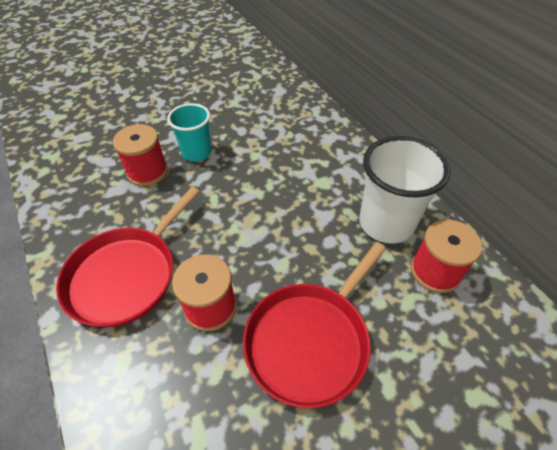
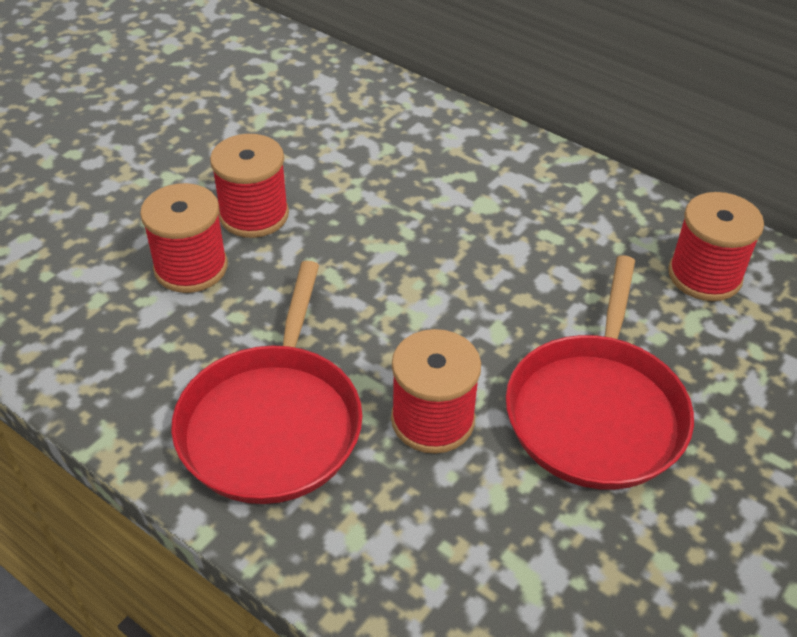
camera: 25 degrees left, 5 degrees down
turquoise cup [167,103,212,161] -> red spool [210,134,289,238]
white cup [359,136,451,244] -> none

